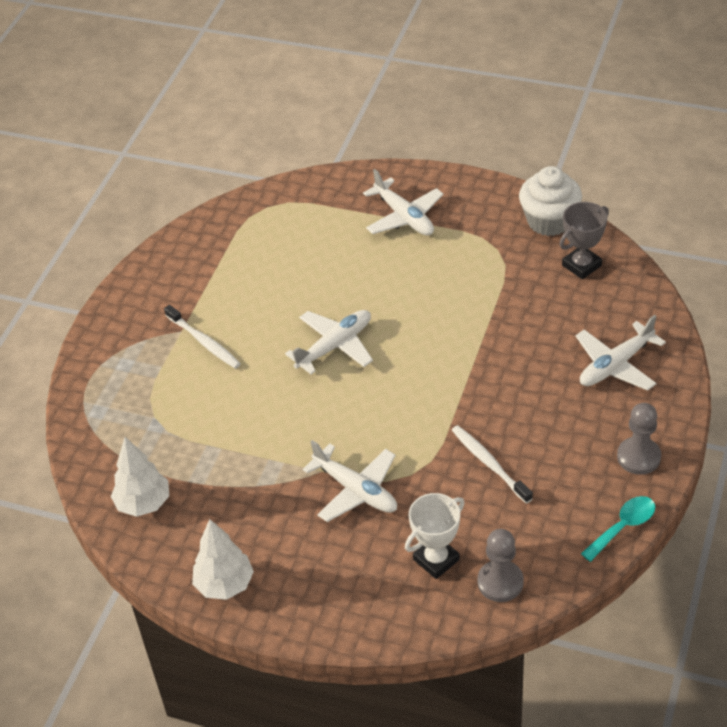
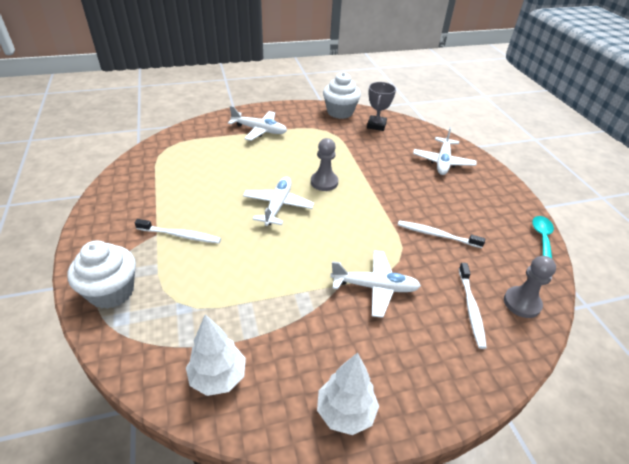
camera: 40 degrees left, 5 degrees down
white trophy [405,493,465,579] -> white toothbrush [459,263,487,349]
grey pawn [617,403,661,475] -> grey pawn moved to [311,138,338,191]
none -> white cupcake [68,241,136,309]

